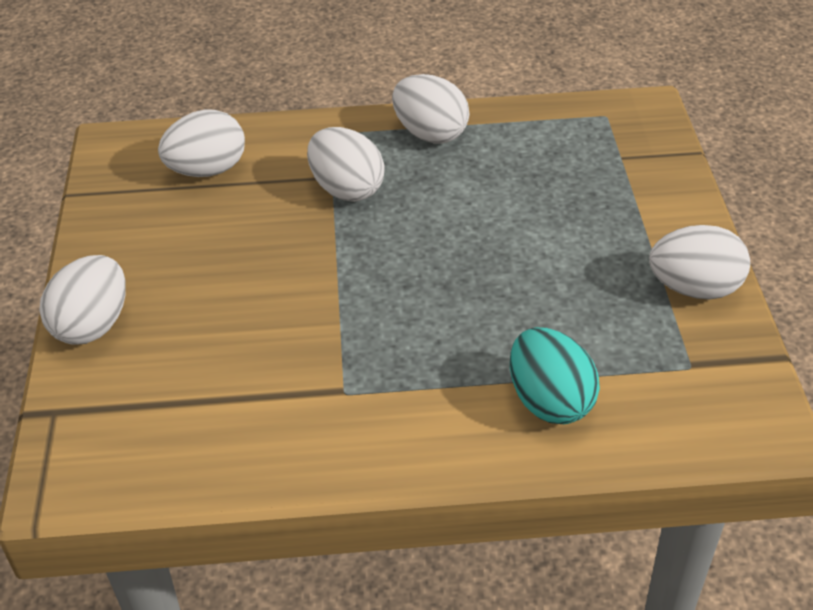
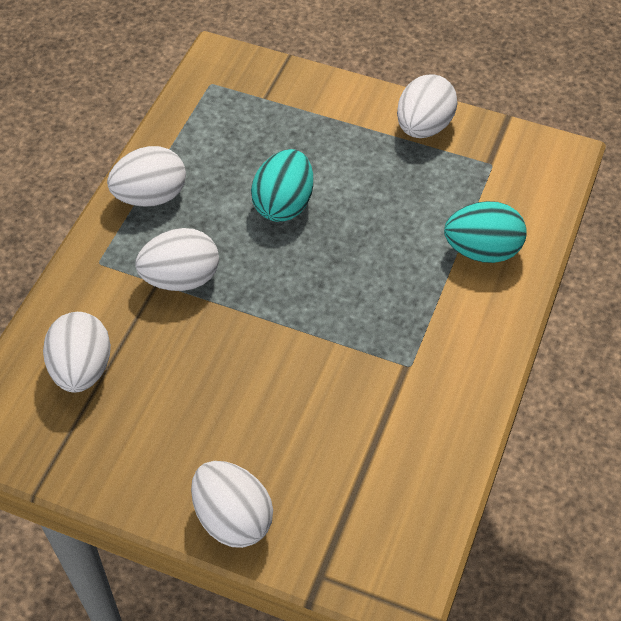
camera: 65 degrees left, 10 degrees up
none -> turquoise egg [251,149,313,222]

